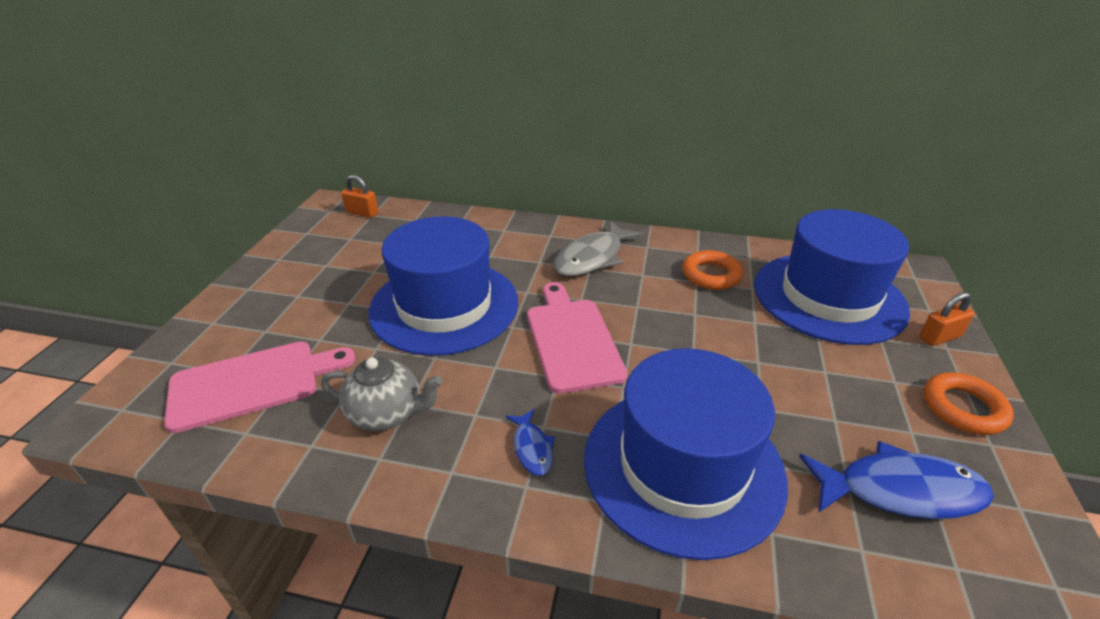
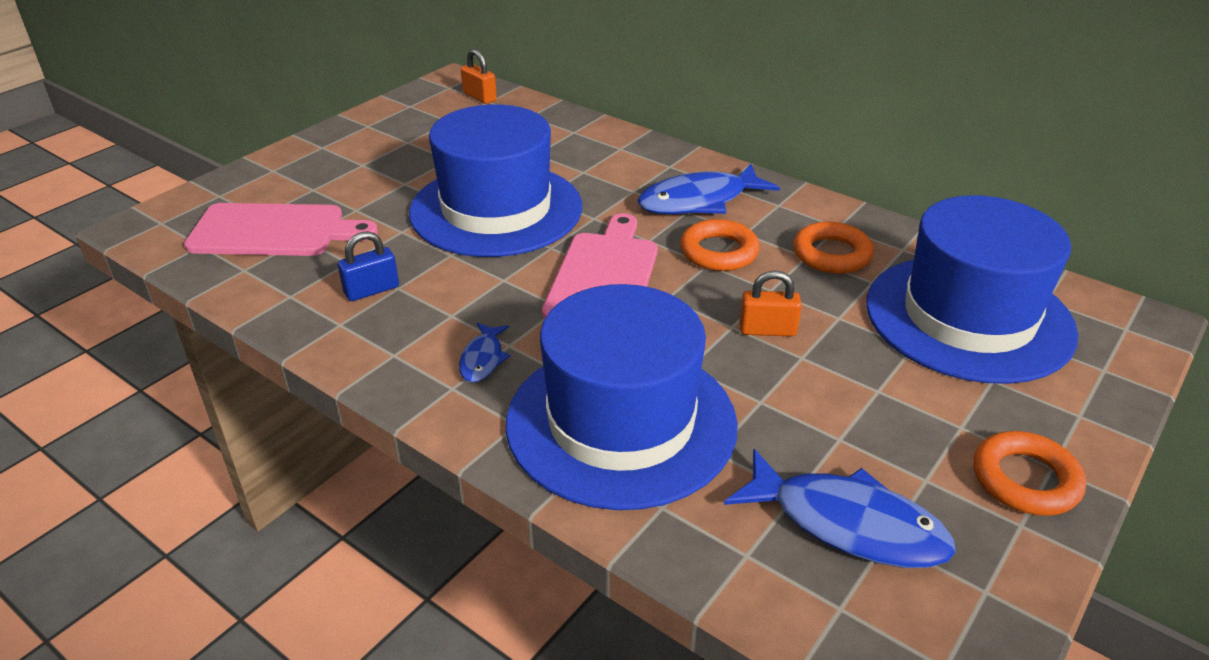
camera: 25 degrees right, 0 degrees up
grey teapot [321,357,443,431] -> blue padlock [338,231,399,301]
grey fish [553,220,643,276] -> blue fish [637,164,780,214]
orange padlock [919,292,974,346] -> orange padlock moved to [739,270,802,336]
none -> orange ring [680,219,760,271]

